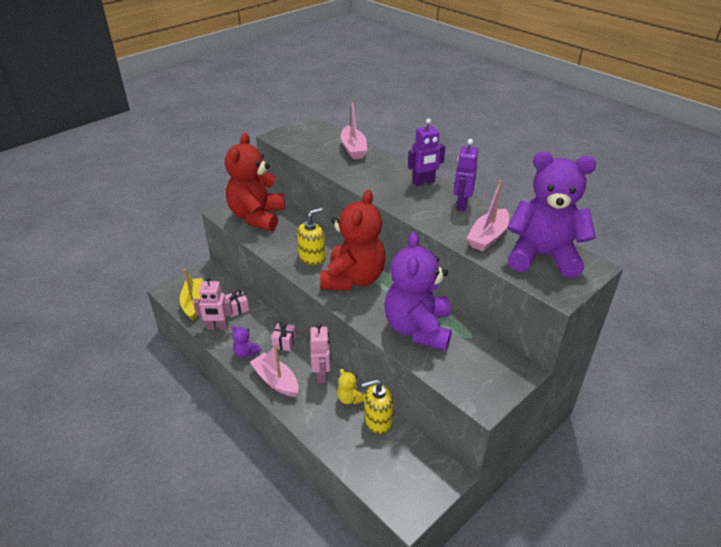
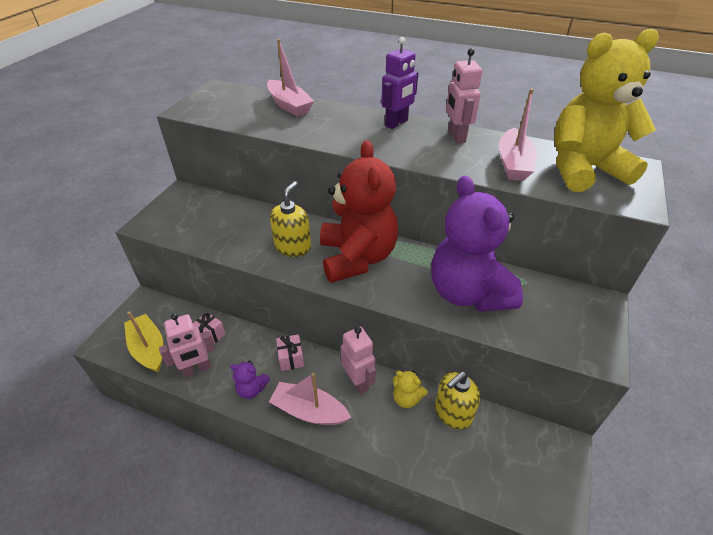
camera: 25 degrees left, 5 degrees up
red teddy bear [225,133,285,231] -> none
purple robot [454,139,479,211] -> pink robot [446,48,482,144]
purple teddy bear [507,151,596,278] -> yellow teddy bear [554,29,659,192]

